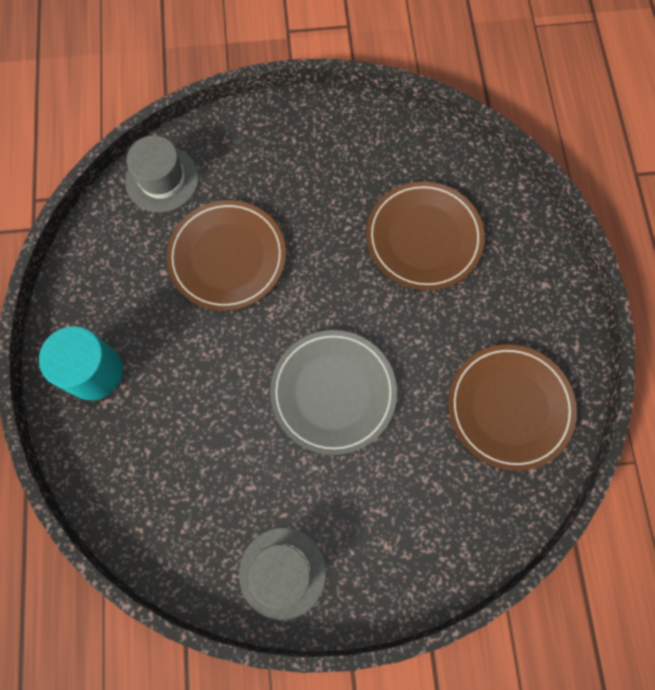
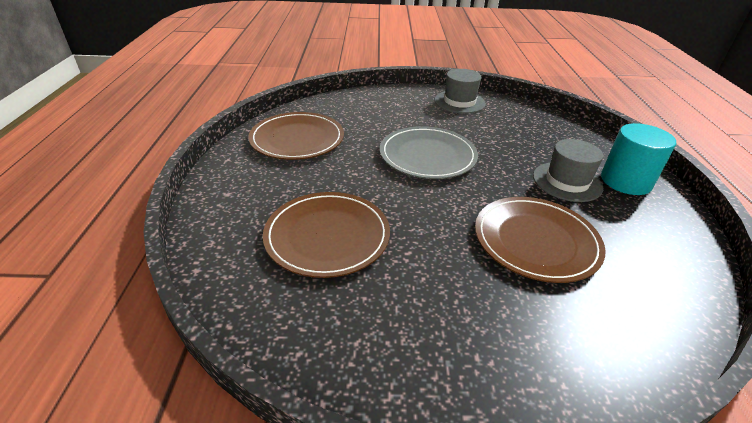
camera: 175 degrees left, 35 degrees down
grey hat [125,136,199,212] -> grey hat moved to [533,139,603,202]

